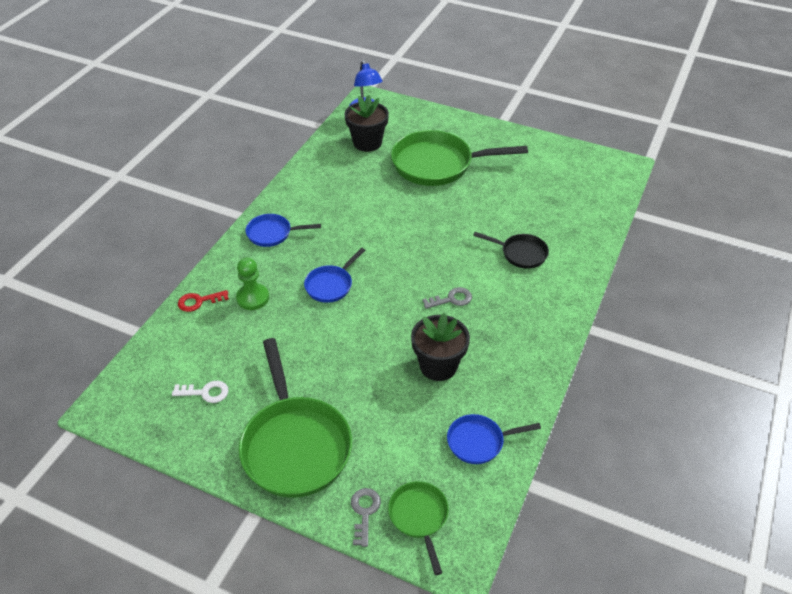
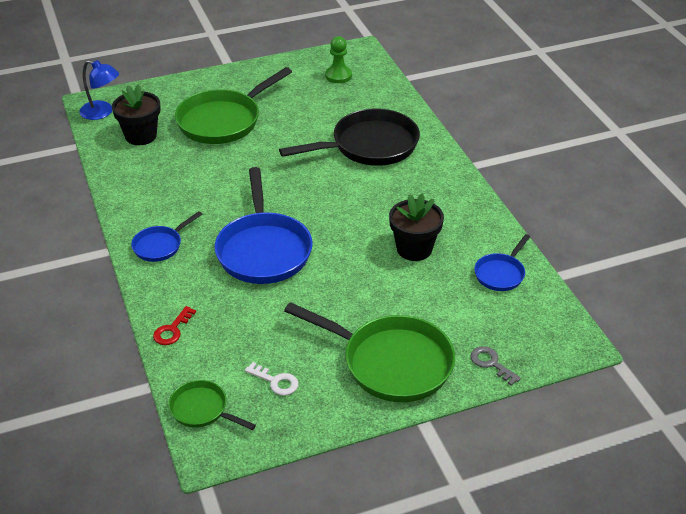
camera: 45 degrees left, 5 degrees down
white key [172,381,229,403] -> white key turned 75 degrees clockwise [245,362,298,396]
green pawn [236,258,269,310] -> green pawn moved to [325,36,352,83]
blue pan [304,247,365,303] -> blue pan [214,167,313,284], size x1.97
green pan [388,481,449,575] -> green pan moved to [169,380,256,430]
grey key [423,287,472,309] -> none
black pan [473,232,549,269] -> black pan [279,108,420,166], size x1.97

